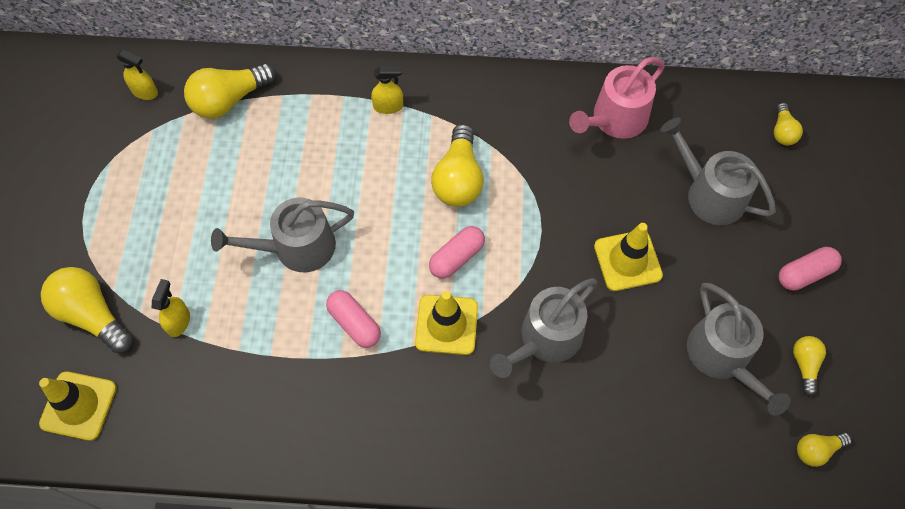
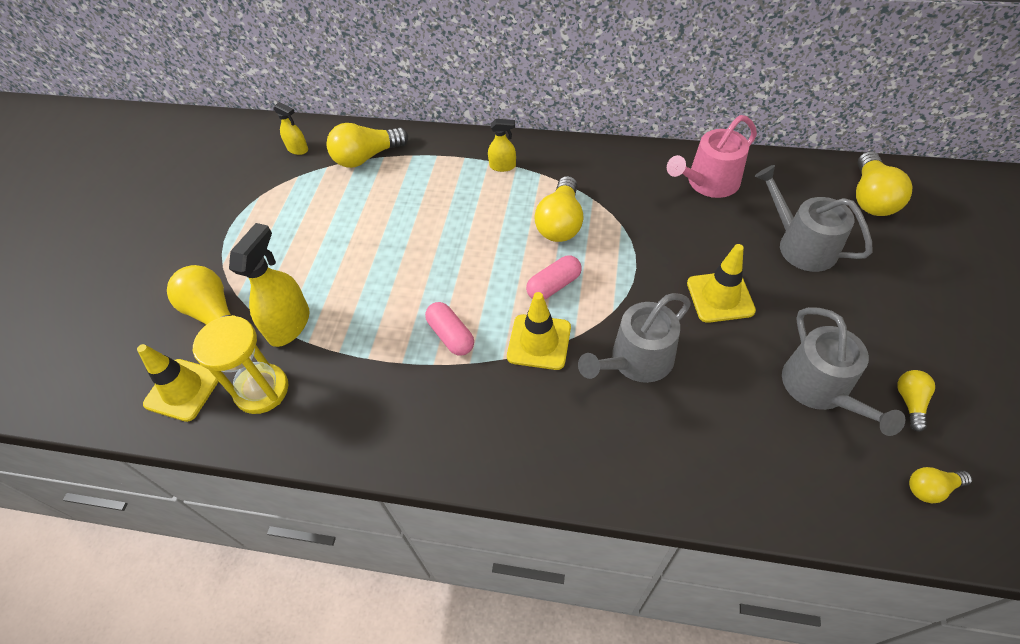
camera: 10 degrees right, 10 degrees down
yellow spray bottle [152,279,190,337] -> yellow spray bottle [229,223,310,347], size x1.82
grey watering can [211,198,354,272] -> none
yellow light bulb [774,103,803,145] -> yellow light bulb [856,151,912,216], size x1.84
pink capsule [778,247,842,291] -> none
none -> yellow hourglass [192,315,288,414]

